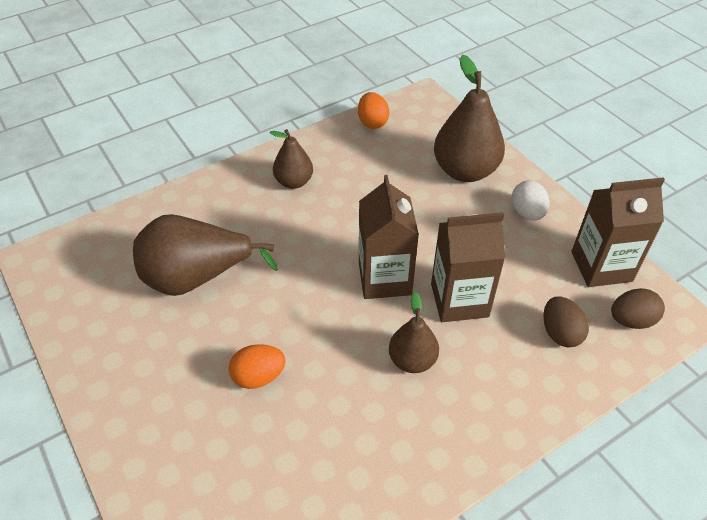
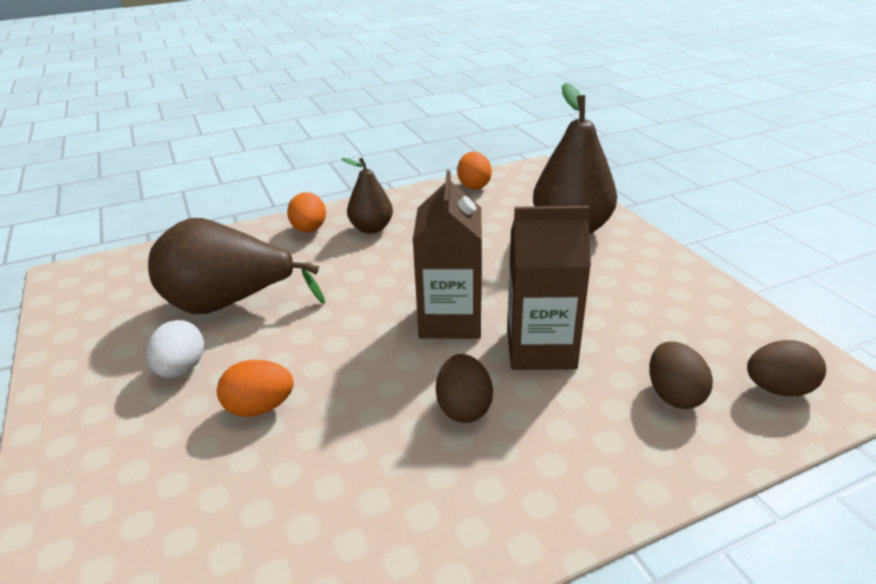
camera: 10 degrees right, 15 degrees down
brown pear [389,292,439,373] -> brown egg [436,354,493,423]
white egg [512,180,550,221] -> white egg moved to [147,320,204,378]
brown carton [571,177,665,287] -> none
none -> orange egg [287,192,326,232]

